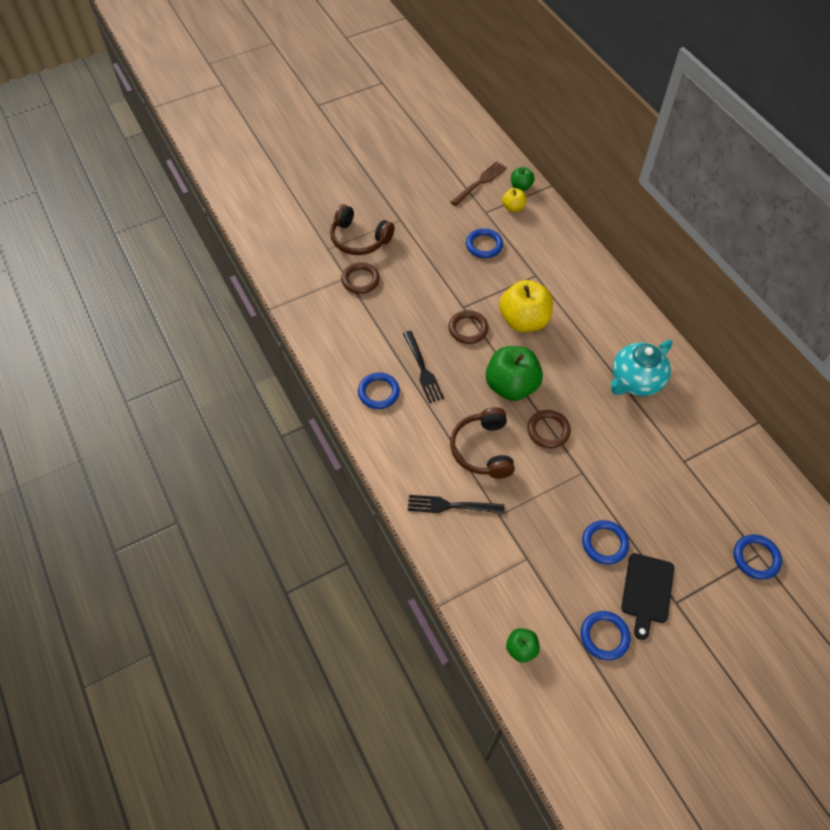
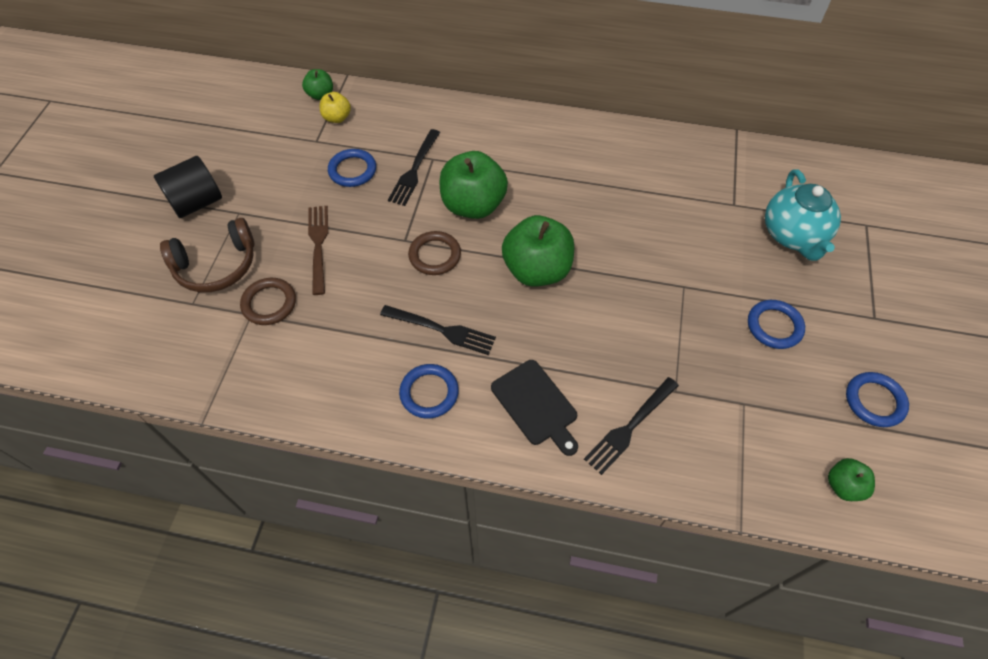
camera: 50 degrees left, 0 degrees up
brown headphones [450,407,515,478] -> none
brown fork [451,161,507,206] -> brown fork moved to [308,206,328,295]
yellow apple [499,280,553,332] -> green apple [440,151,508,219]
brown ring [527,410,571,448] -> none
turquoise teapot [611,340,673,396] -> turquoise teapot moved to [765,169,841,261]
black cutting board [621,553,674,640] -> black cutting board moved to [491,360,578,456]
blue ring [734,534,782,580] -> none
none -> black cylinder [154,156,222,218]
none -> black fork [388,129,440,206]

